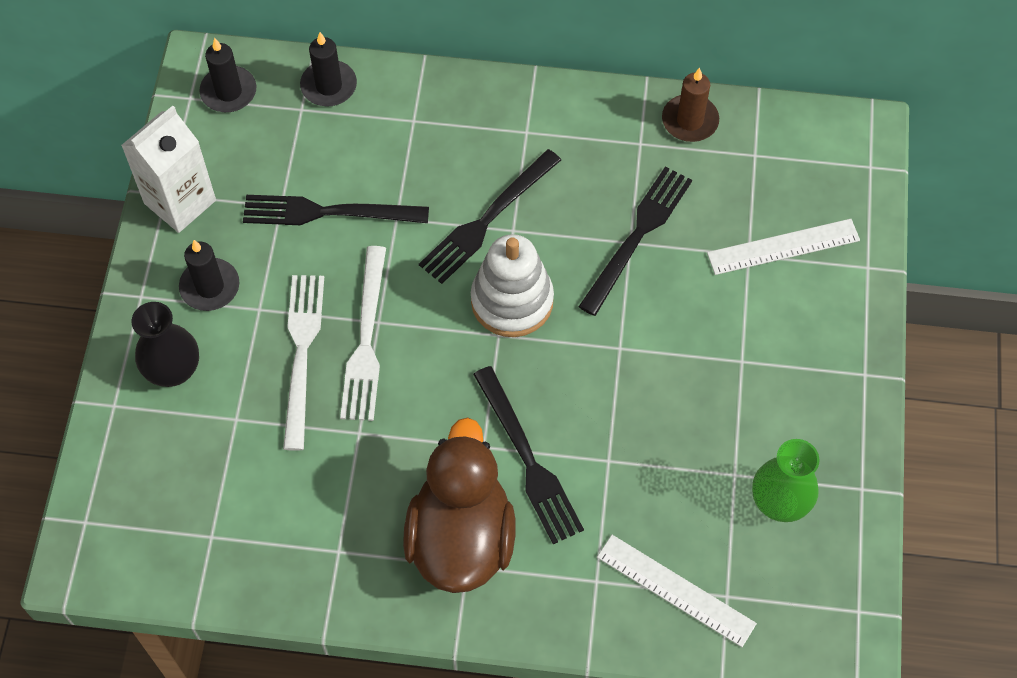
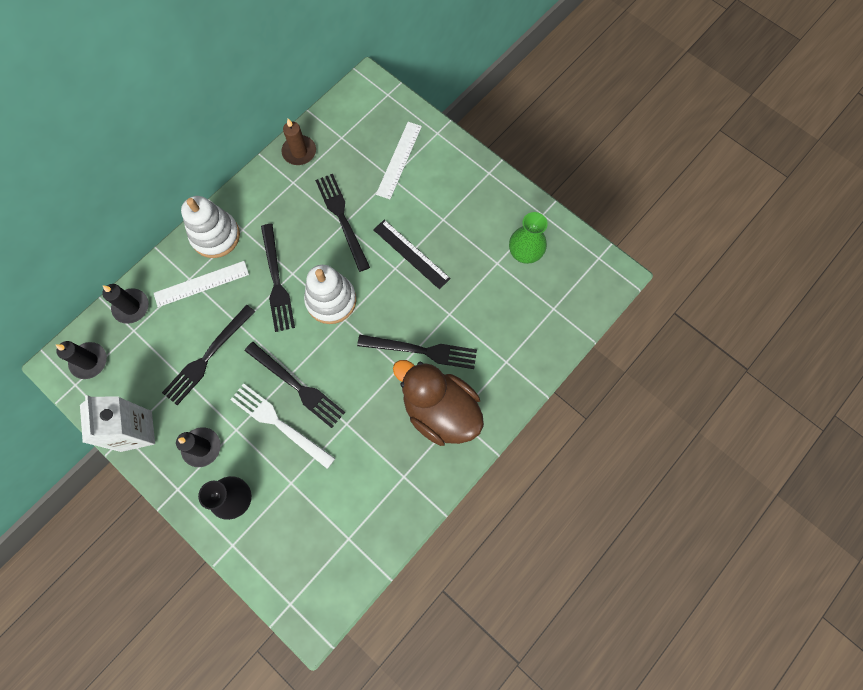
camera: 55 degrees left, 10 degrees up
white fork [340,246,386,421] -> black fork [245,342,345,428]
white ruler [597,535,757,647] -> white ruler moved to [154,261,249,307]
none -> white stacking toy [181,196,240,258]
none -> black ruler [373,220,451,289]

